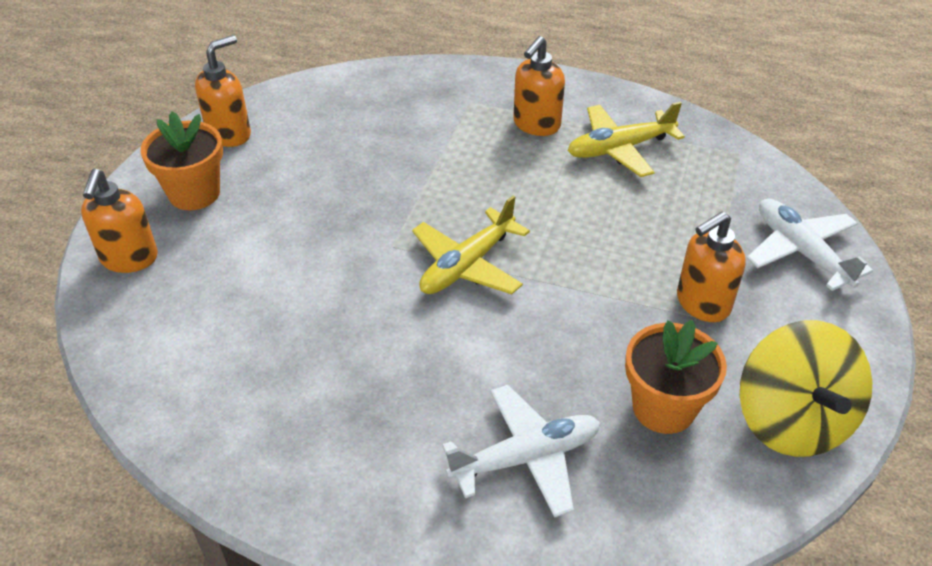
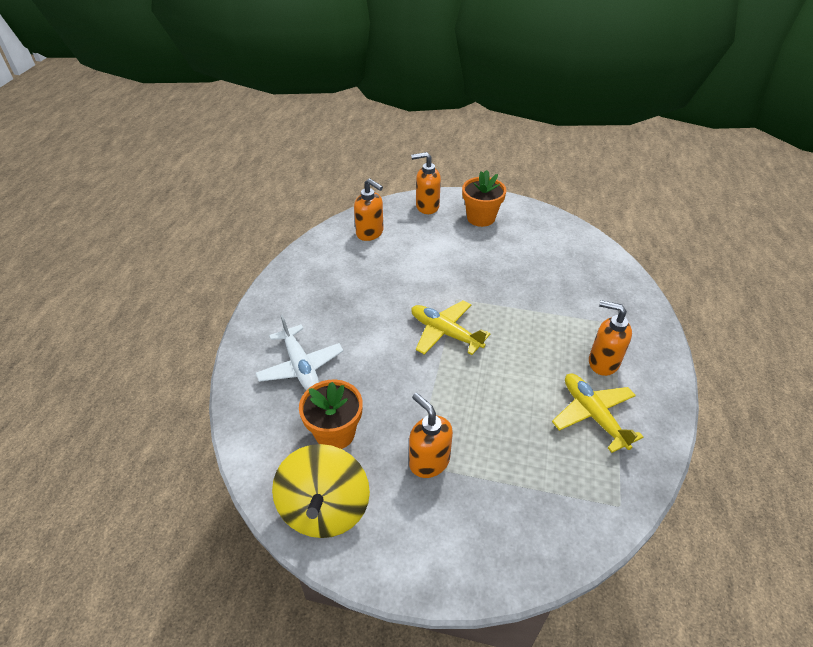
camera: 85 degrees right, 0 degrees up
orange soap dispenser [195,35,251,147] -> orange soap dispenser moved to [354,178,384,241]
yellow spinning top [740,320,872,457] -> yellow spinning top turned 75 degrees counterclockwise [272,444,370,538]
white plane [747,199,873,291] -> none

